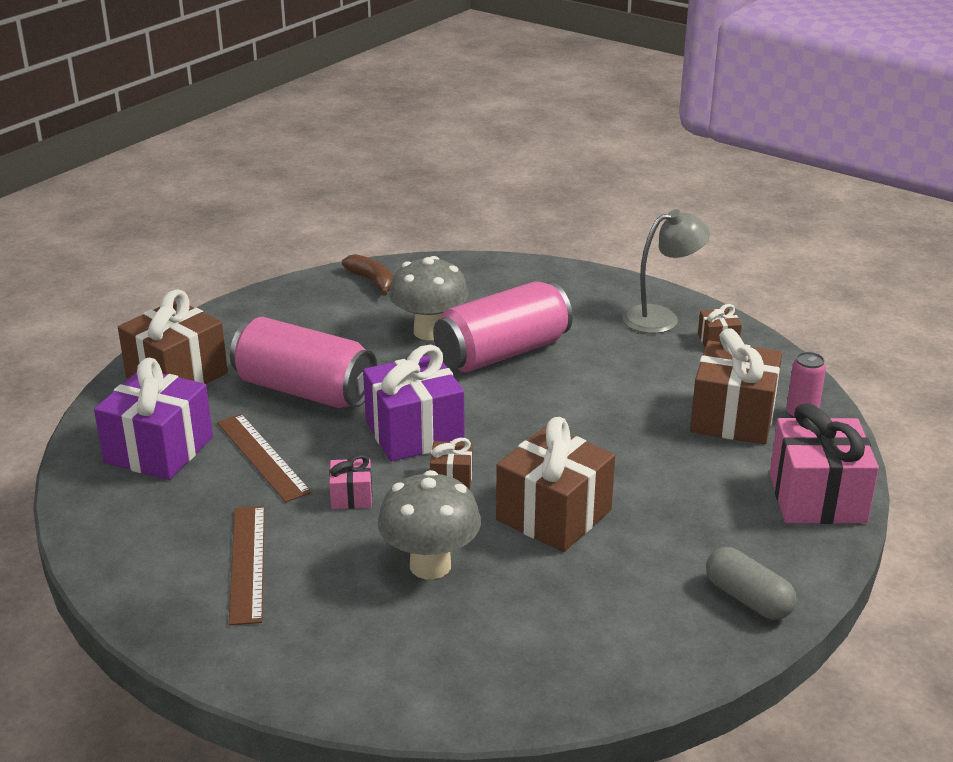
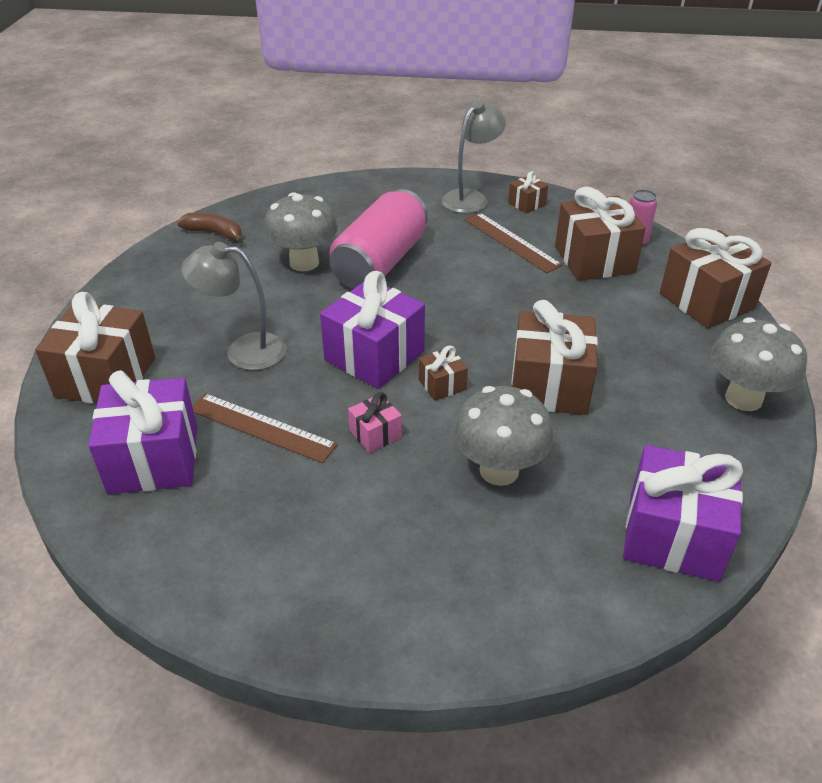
camera: 30 degrees left, 10 degrees up
brown ruler [229,506,265,626] -> brown ruler moved to [464,213,563,273]
pink can [230,317,377,408] -> grey lamp [181,242,287,370]
grey capsule [706,547,797,620] -> grey mushroom [711,318,807,411]
pink gift [770,403,879,524] -> brown gift [660,228,771,329]
none -> purple gift [623,445,743,581]

